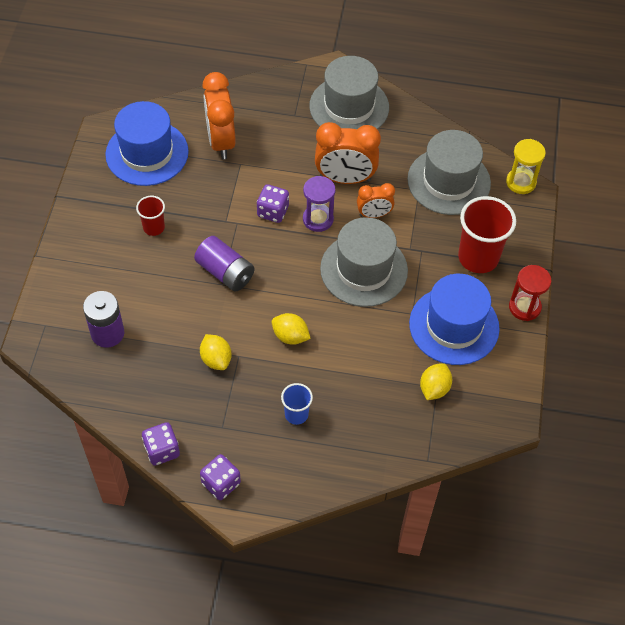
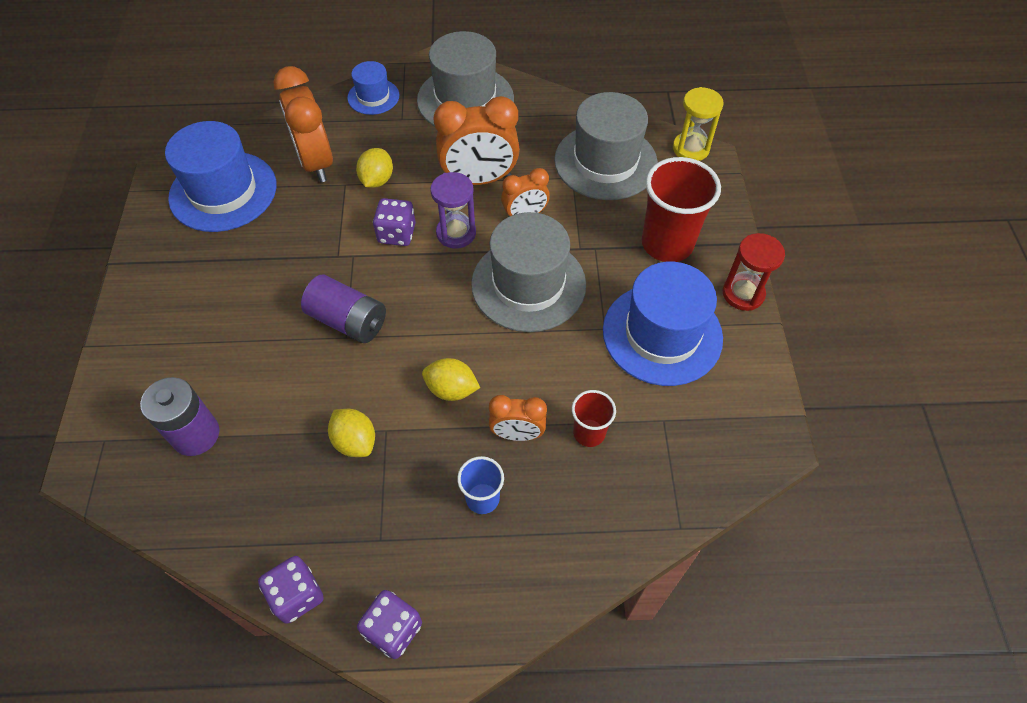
camera: 10 degrees left, 0 degrees up
red cup [136,196,165,236] -> red cup moved to [572,390,616,447]
yellow lemon [420,363,452,400] -> yellow lemon moved to [356,148,393,188]
none -> blue hat [347,61,399,115]
none -> orange clock [489,395,547,441]

